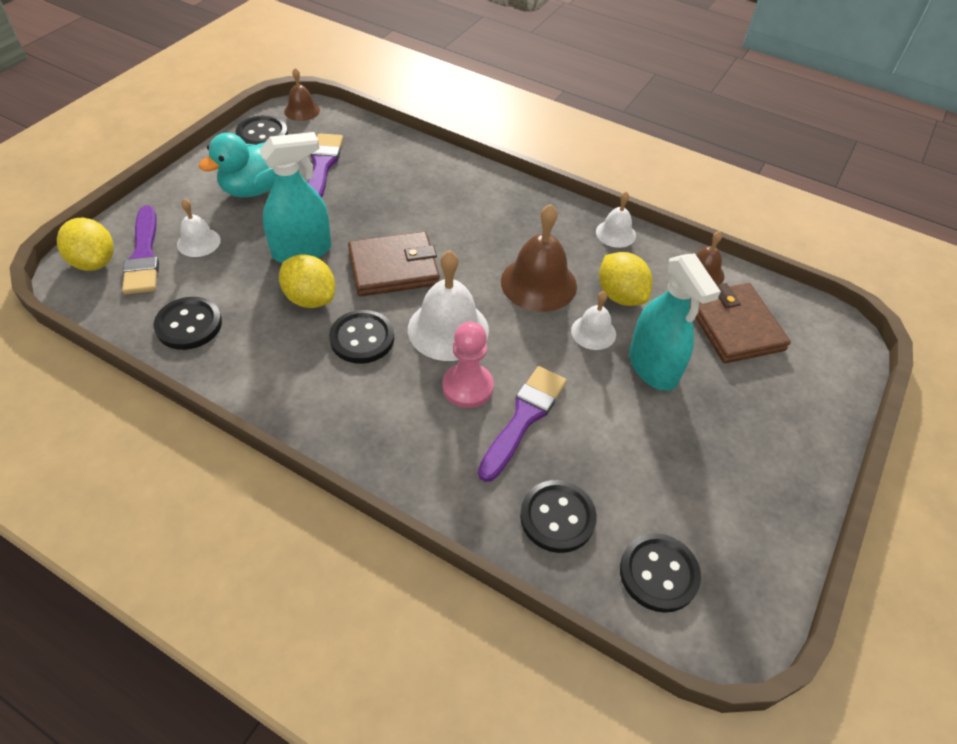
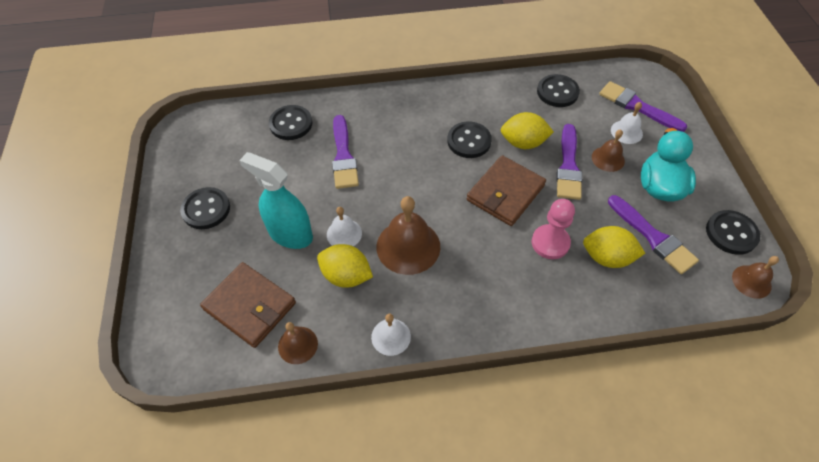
camera: 145 degrees right, 5 degrees up
yellow lemon [57,218,114,271] -> yellow lemon moved to [583,226,645,268]
turquoise spray bottle [259,132,331,263] -> purple brush [556,124,582,200]
white bell [408,250,489,361] -> none
pink pawn [442,322,494,408] -> pink pawn moved to [532,199,575,259]
black button [620,533,701,613] -> black button moved to [180,187,230,229]
none -> brown bell [592,130,625,172]

